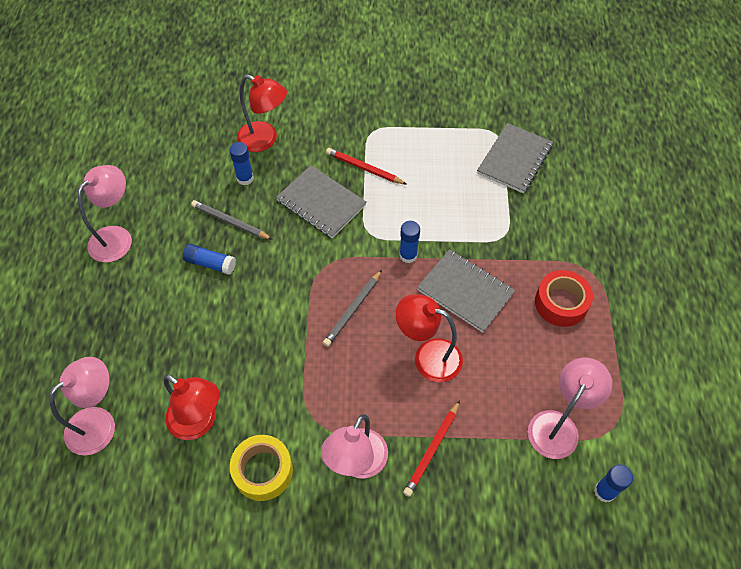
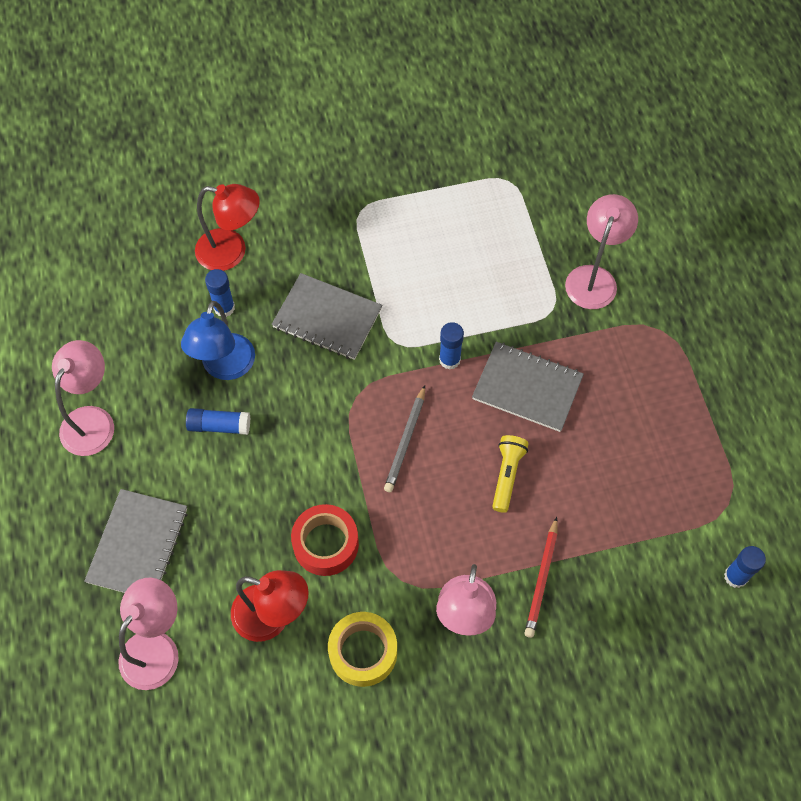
camera: 15 degrees left, 5 degrees up
grey pencil [191,200,273,240] -> blue lamp [181,301,255,380]
red pencil [326,148,407,185] -> none
red lamp [396,294,463,382] -> yellow flashlight [492,435,529,513]
grey notebook [477,123,553,193] -> grey notebook moved to [84,489,188,593]
pink lamp [528,358,612,459] -> pink lamp moved to [565,194,638,309]
red tape [535,270,593,327] -> red tape moved to [291,504,359,576]

